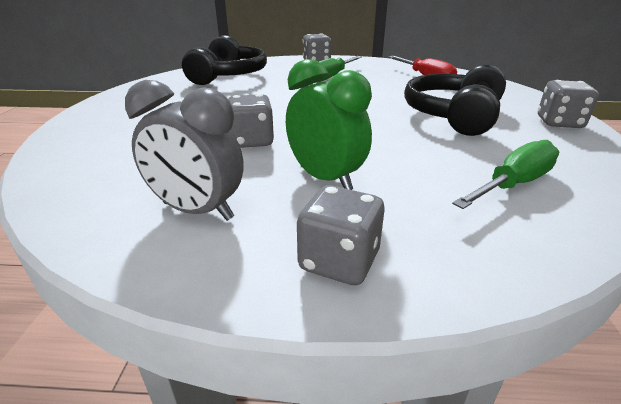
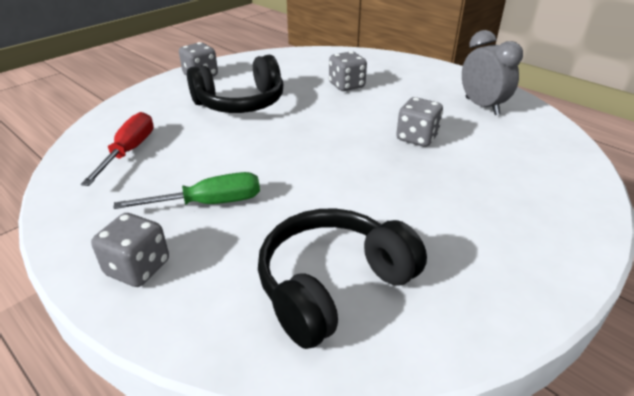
camera: 140 degrees left, 5 degrees up
green clock [286,59,372,190] -> none
grey dice [297,185,384,285] -> grey dice moved to [329,51,367,91]
green screwdriver [452,140,559,209] -> none

